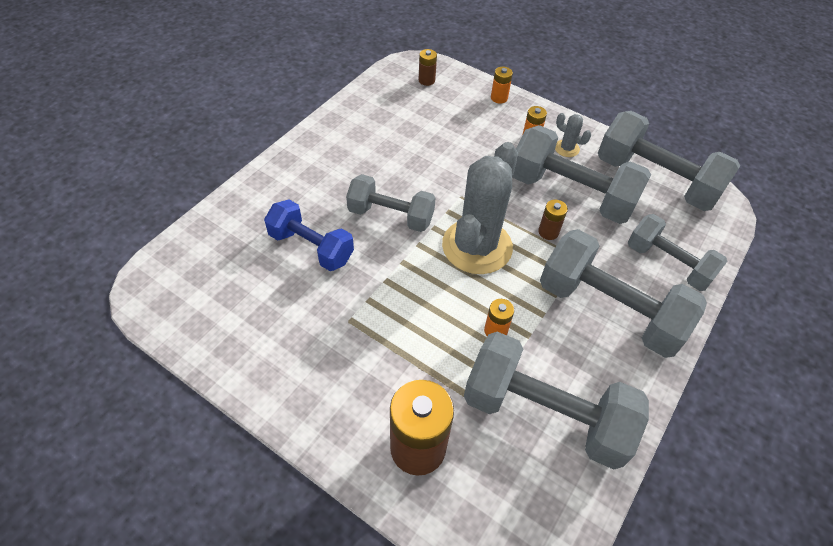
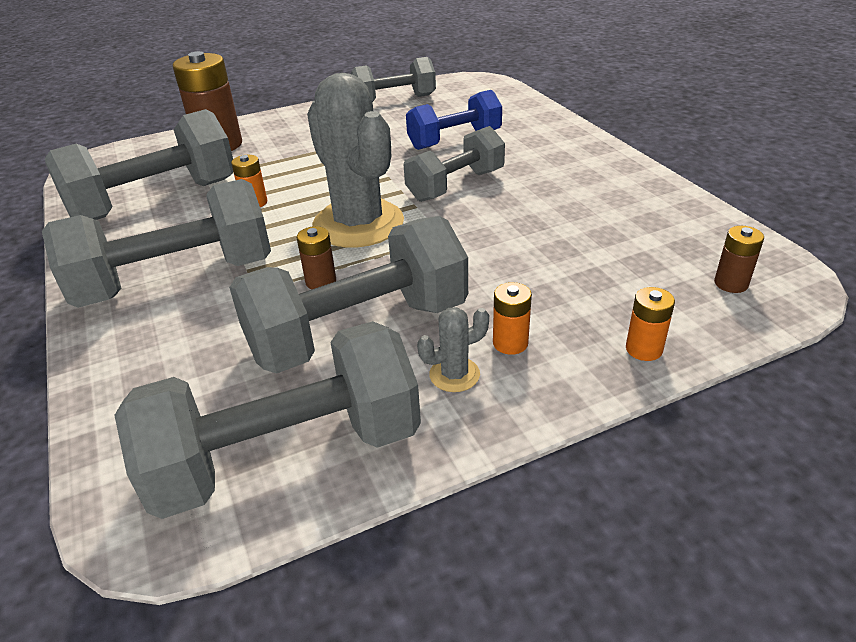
camera: 125 degrees right, 15 degrees down
grey dumbbell [628,214,728,291] -> grey dumbbell moved to [350,57,436,102]

